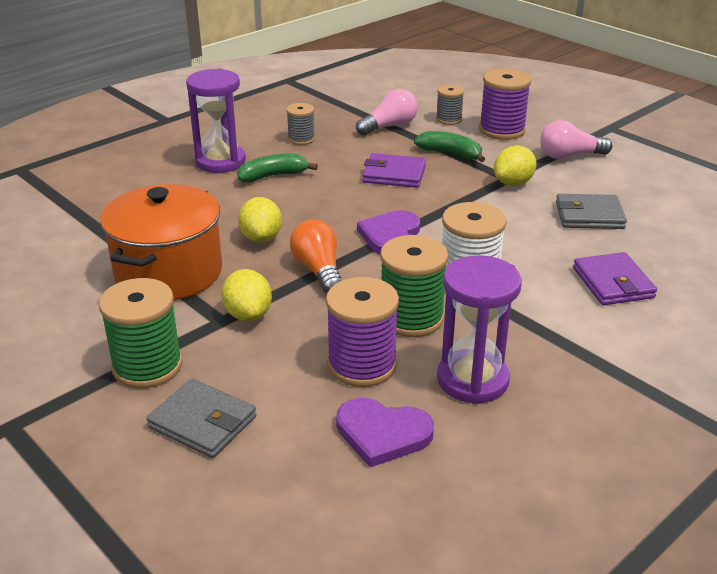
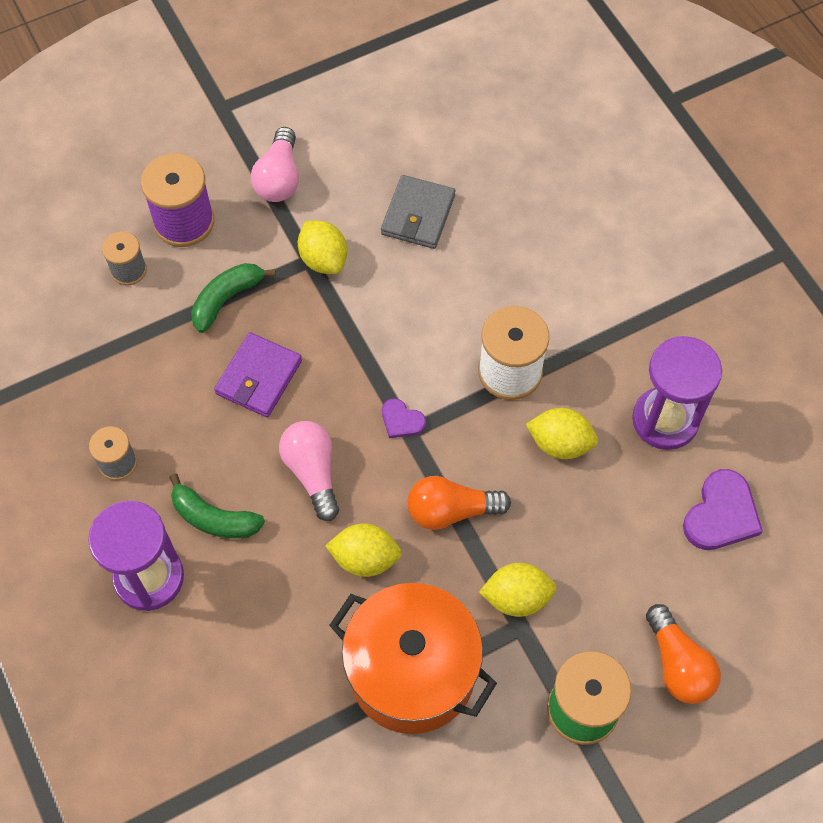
camera: 75 degrees left, 30 degrees up
grey wallet [146,379,256,458] -> orange light bulb [646,604,721,704]
green banana [237,153,318,183] -> green banana turned 60 degrees counterclockwise [169,474,265,539]
purple spool [326,277,399,387] -> none
pink light bulb [356,89,418,135] -> pink light bulb moved to [279,421,339,521]
purple heart [357,210,420,255] -> purple heart [382,399,426,438], size x0.56
green spool [380,235,448,337] -> yellow lemon [526,408,598,459]
purple wallet [573,252,657,305] -> none

